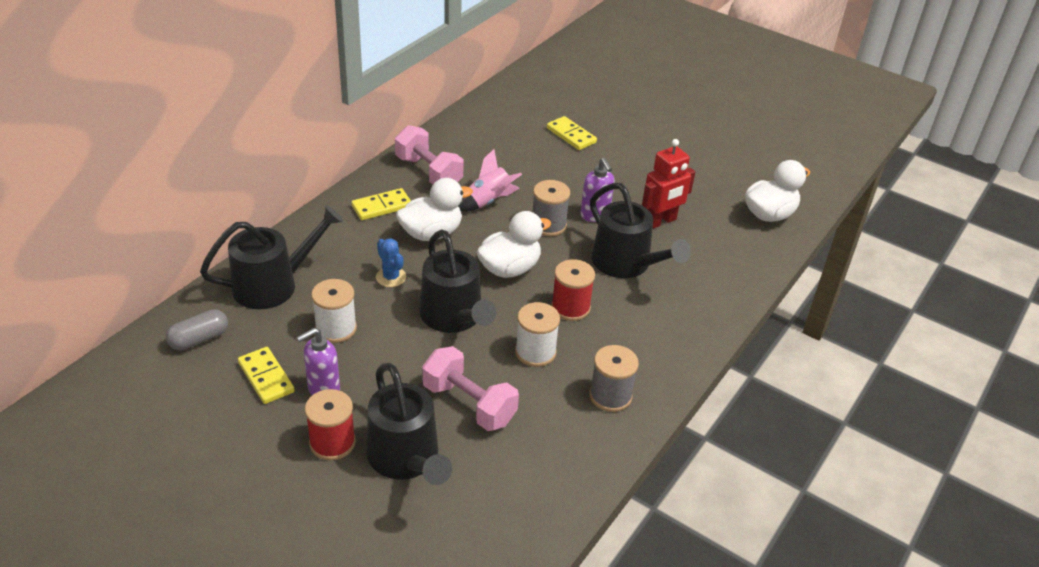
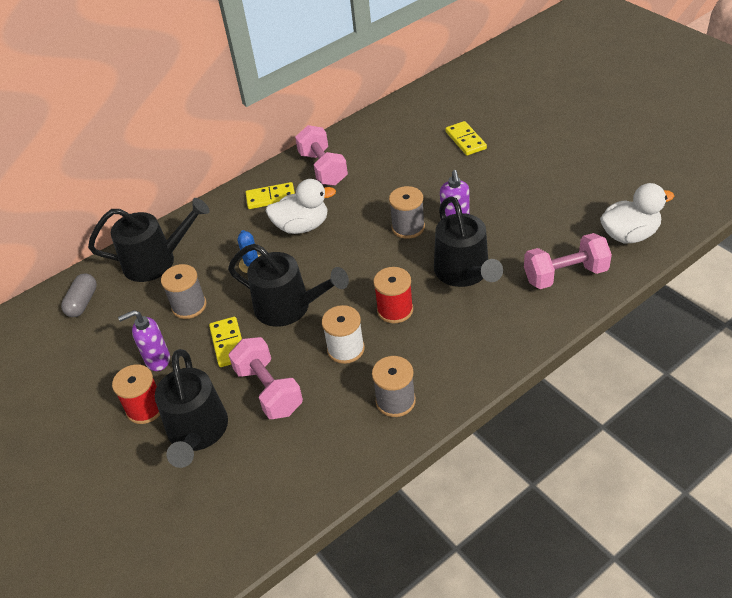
camera: 25 degrees right, 5 degrees up
grey capsule [166,309,228,350] -> grey capsule turned 60 degrees counterclockwise [61,274,97,317]
yellow domino [238,347,295,404] -> yellow domino moved to [209,317,242,367]
white spool [311,279,357,343] -> grey spool [161,264,206,319]
black watering can [420,230,496,333] -> black watering can turned 60 degrees counterclockwise [228,244,349,327]
pink rocket [458,149,522,212] -> none
white duck [477,211,551,278] -> none
red robot [642,139,695,229] -> none
none -> pink dumbbell [524,233,612,289]

